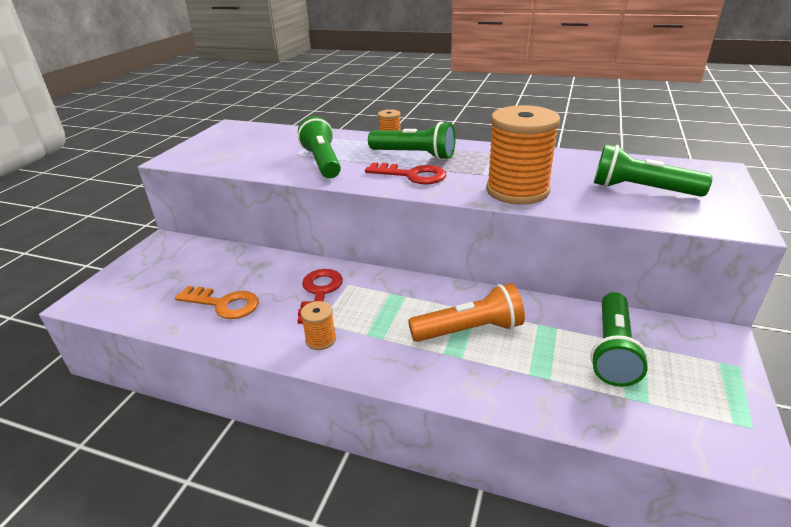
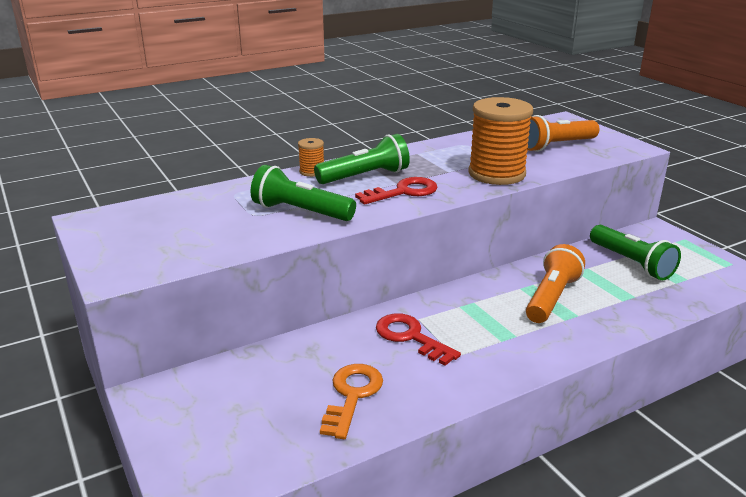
camera: 50 degrees left, 5 degrees down
orange key [175,286,259,319] -> orange key turned 45 degrees counterclockwise [320,364,383,439]
orange spool [301,301,336,350] -> none
green flashlight [594,144,713,197] -> orange flashlight [527,115,600,152]

